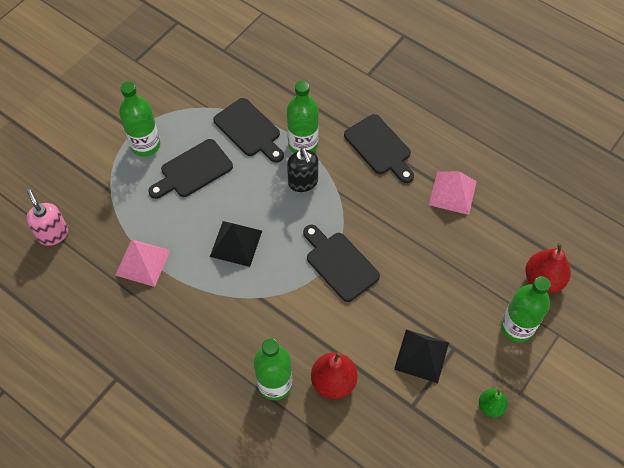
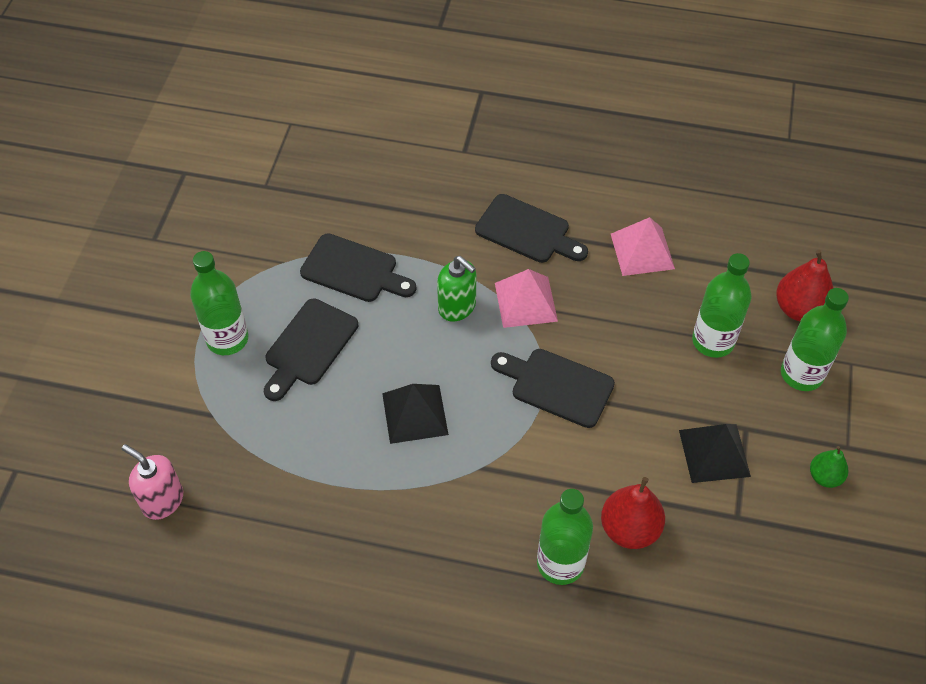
camera: 25 degrees left, 5 degrees down
pink pyramid [115,239,171,287] -> pink pyramid moved to [495,269,558,328]
green bottle [287,81,319,153] -> green bottle moved to [692,253,751,358]
black soap dispenser [287,148,318,192] -> green soap dispenser [437,256,476,322]

